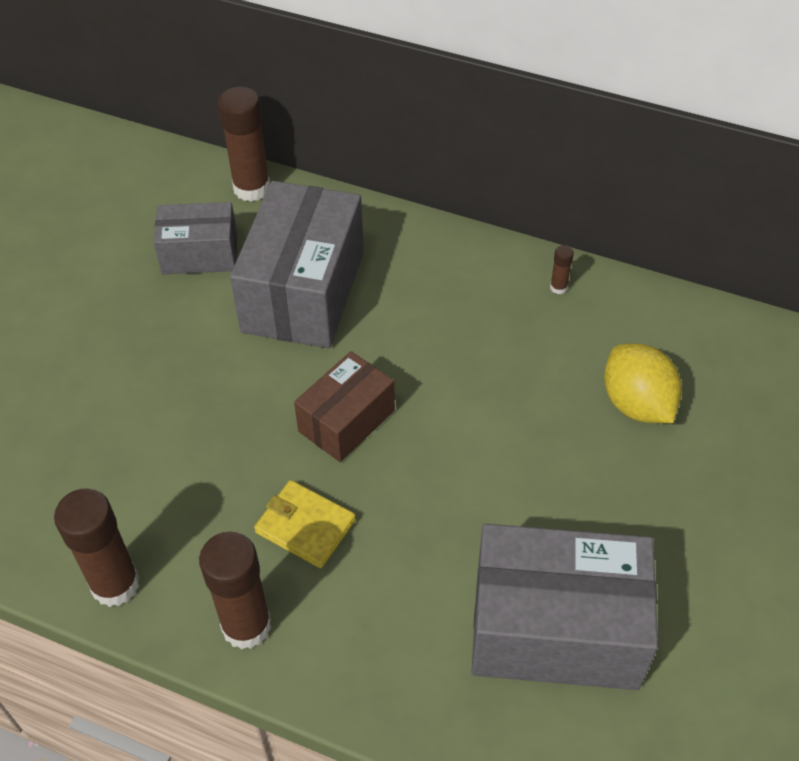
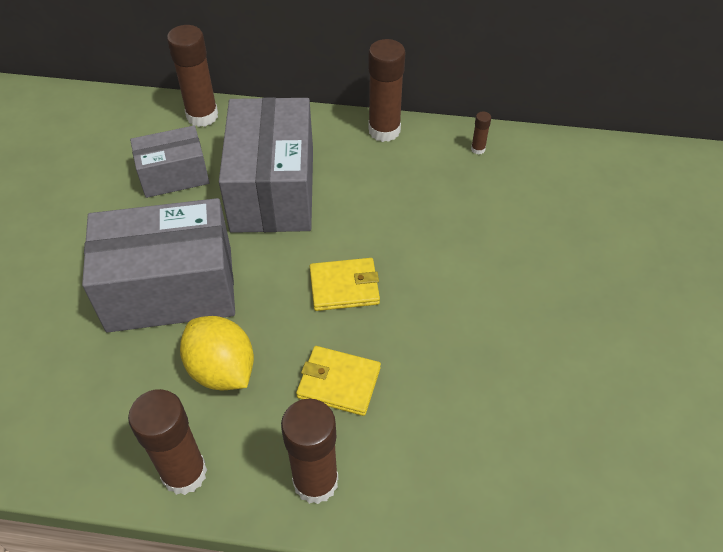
camera: 15 degrees left, 0 degrees up
brown box [294,351,395,462] -> yellow wallet [310,258,380,311]
grey box [471,524,658,690] -> grey box moved to [82,198,235,332]
yellow lemon [604,344,682,423] -> yellow lemon moved to [180,316,254,390]
none -> brown glue stick [368,39,405,142]

